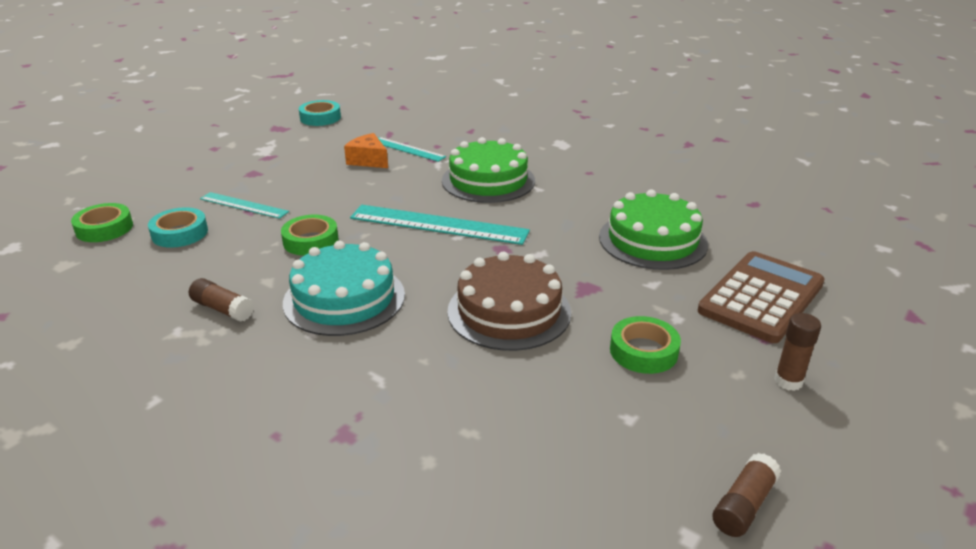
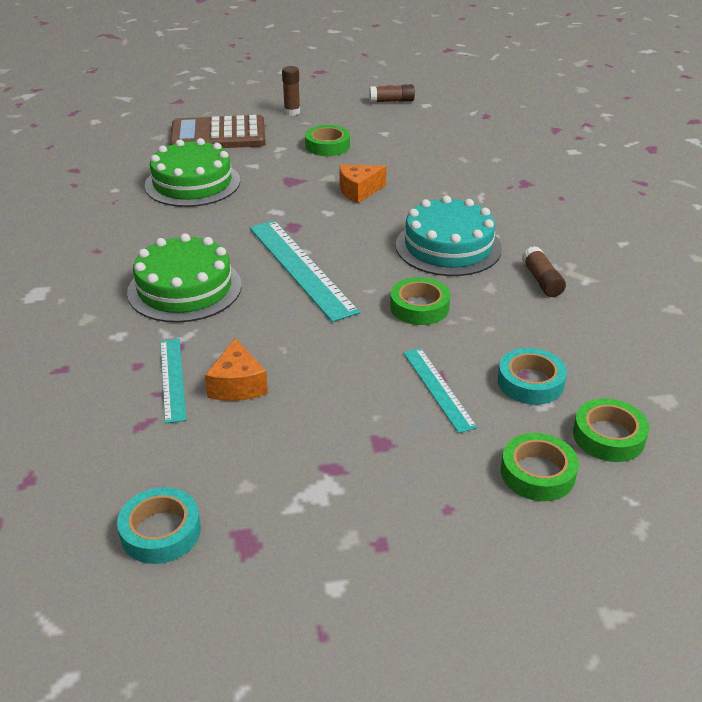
camera: 135 degrees left, 5 degrees up
brown cake [447,252,571,351] -> orange cheese [339,165,386,203]
none -> green tape [501,433,579,501]

